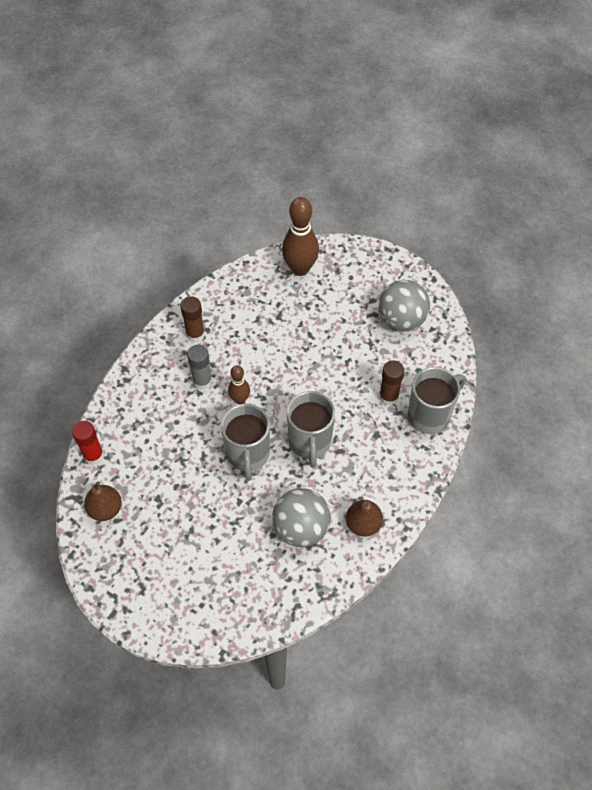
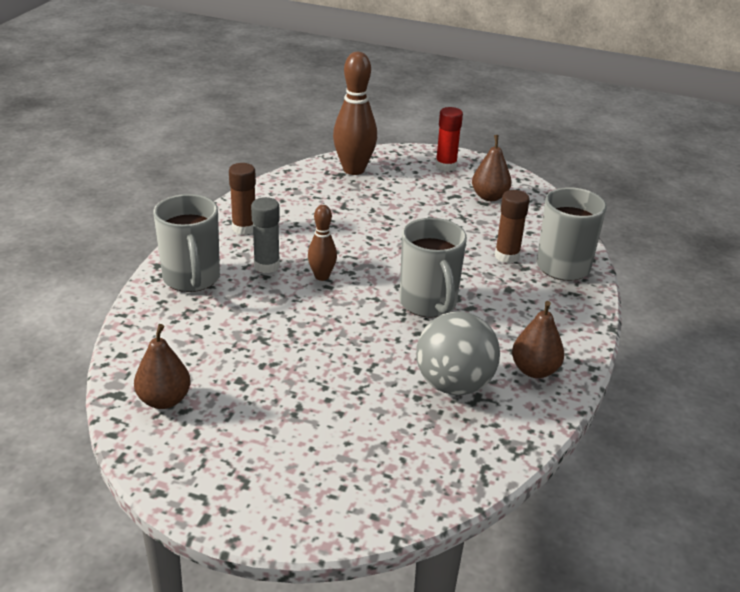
camera: 15 degrees left, 25 degrees down
red glue stick [72,421,104,465] -> red glue stick moved to [435,107,463,171]
grey mug [221,404,270,481] -> grey mug moved to [154,194,220,292]
grey ball [378,280,430,331] -> brown pear [472,135,512,201]

